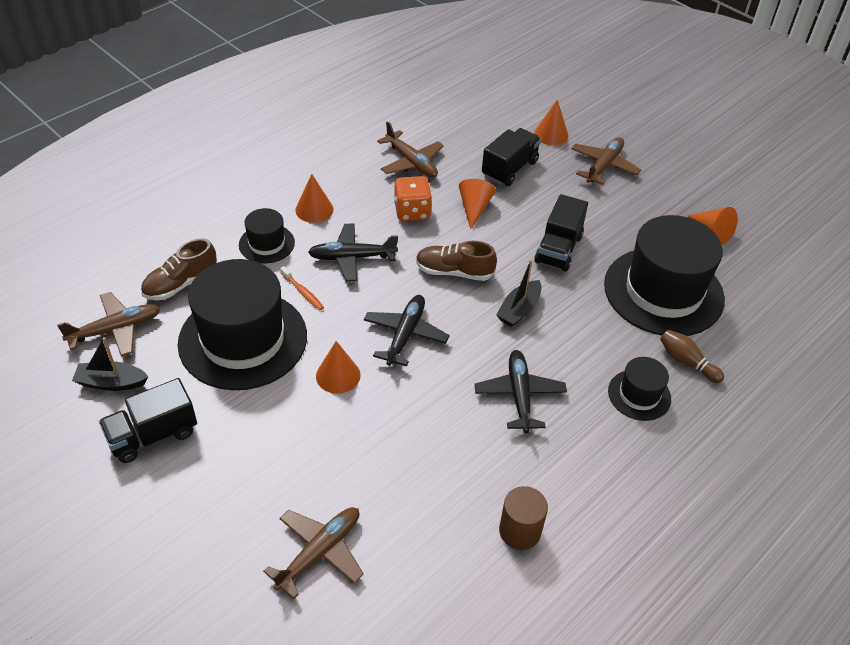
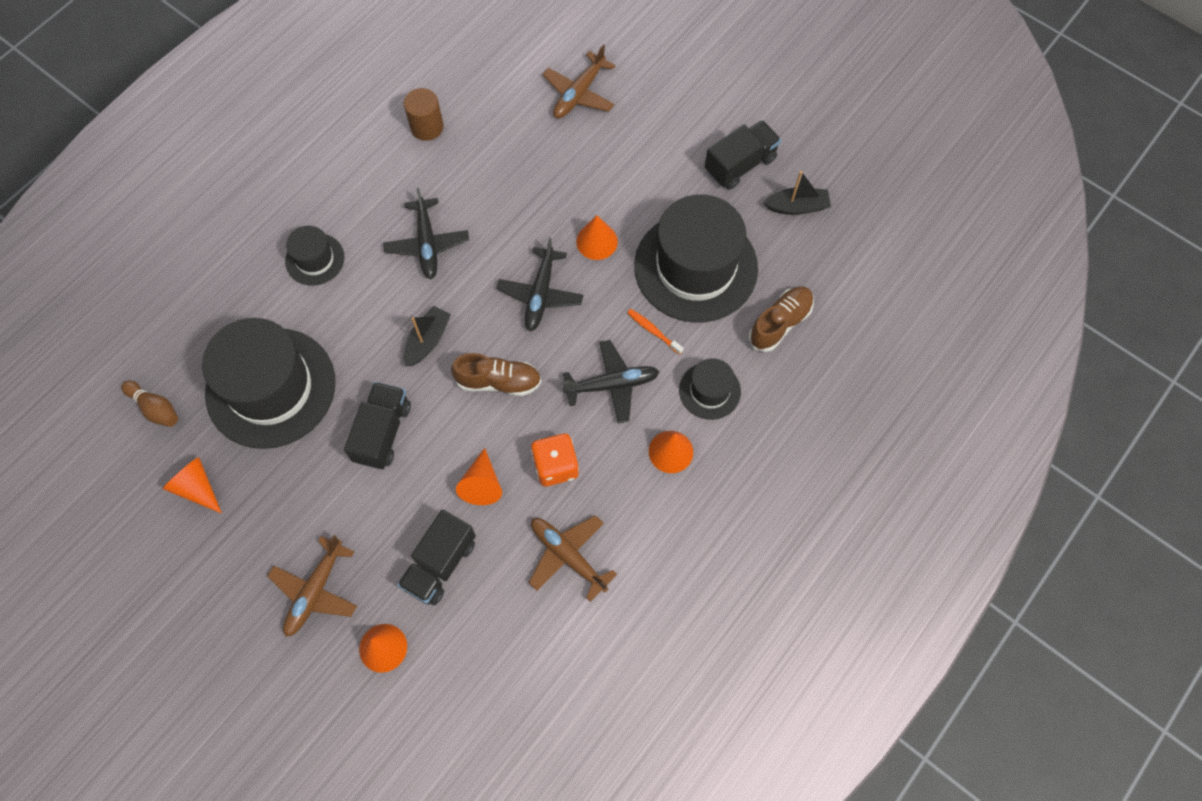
camera: 175 degrees right, 20 degrees up
brown plane [57,292,161,357] -> none
brown bowling pin [660,330,724,383] -> brown bowling pin moved to [121,380,178,427]

